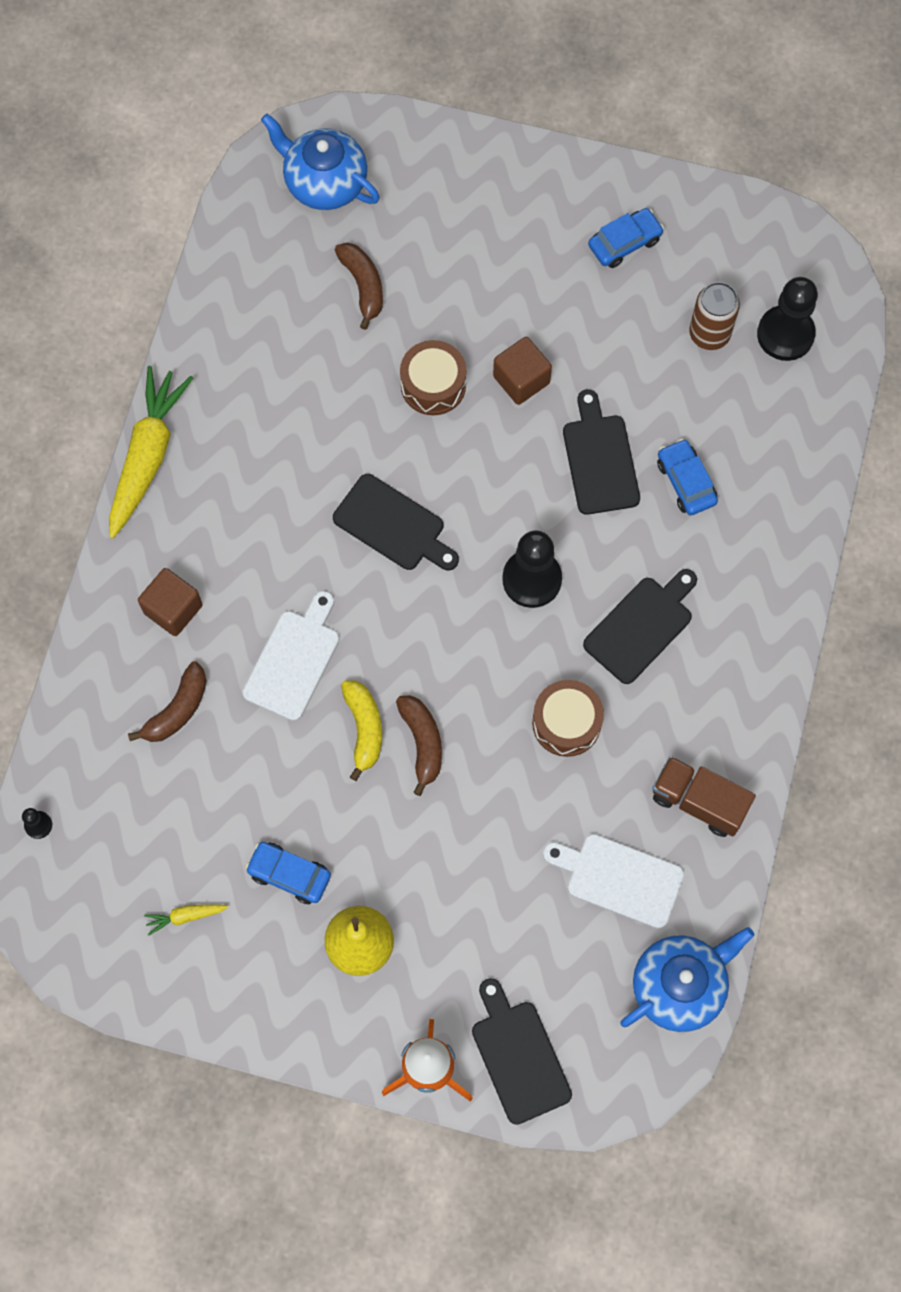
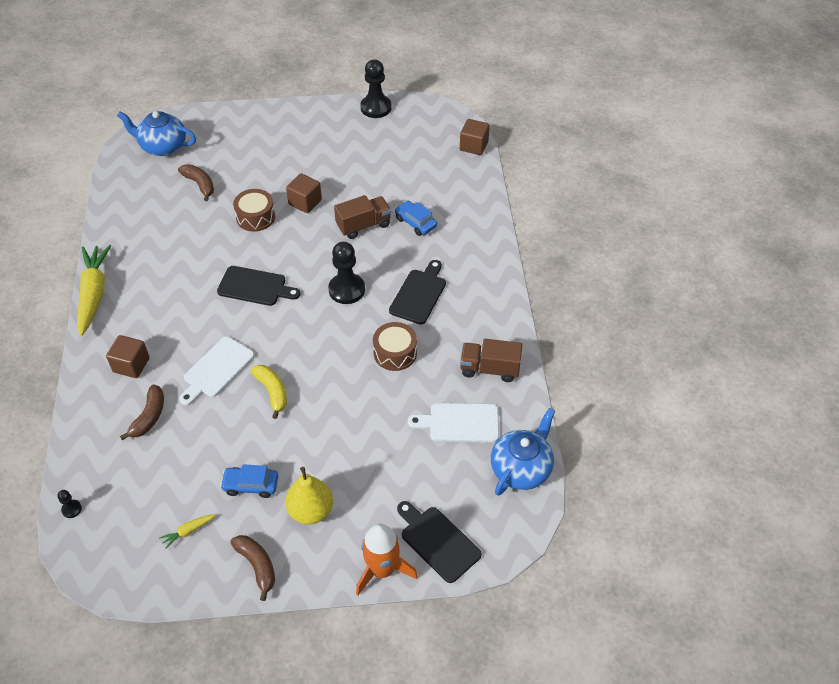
camera: 20 degrees left, 20 degrees down
white cutting board [242,591,339,721] -> white cutting board turned 150 degrees counterclockwise [179,336,254,405]
brown banana [396,695,442,796] -> brown banana moved to [230,535,275,601]
black cutting board [563,389,640,515] -> brown truck [334,195,391,239]
blue car [588,208,664,268] -> none
brown can [689,282,740,350] -> none
black pawn [757,277,818,361] -> black pawn moved to [360,59,392,118]
none -> brown cube [460,119,490,155]

